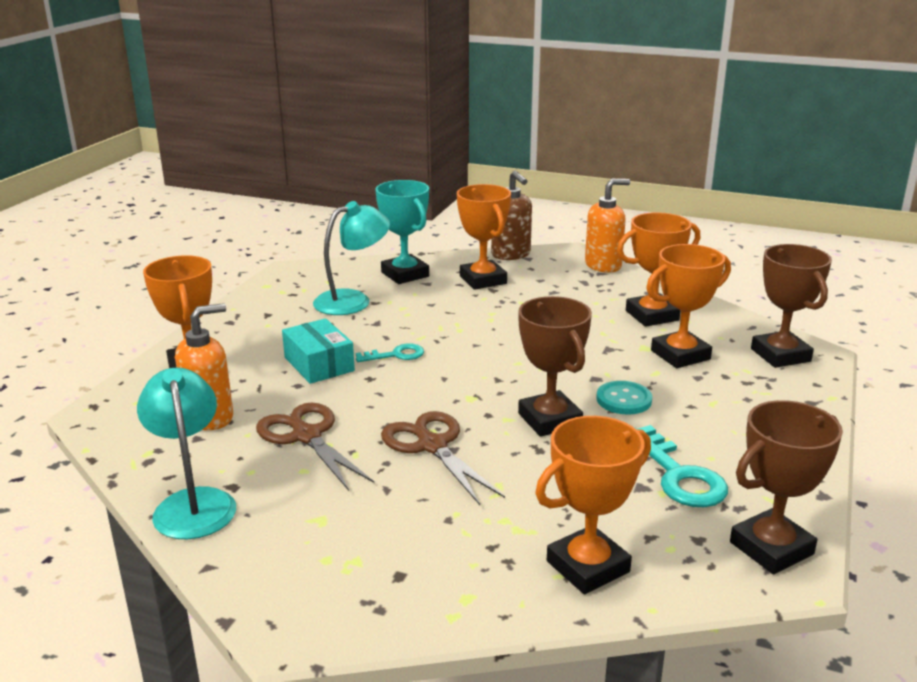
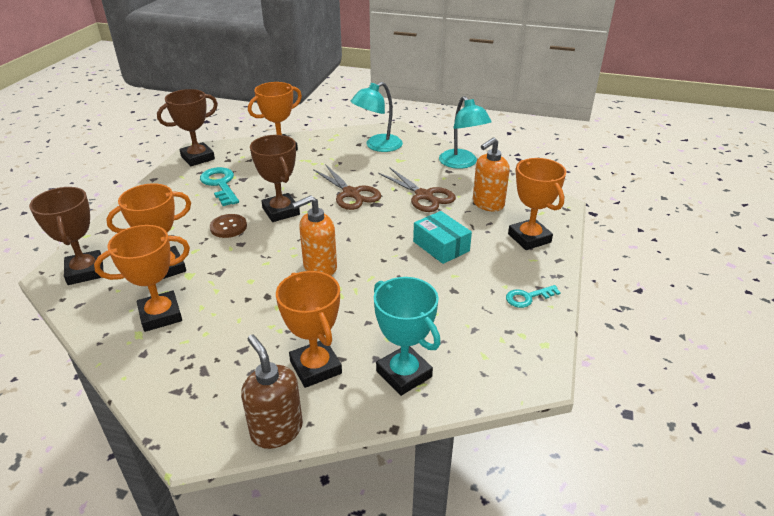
camera: 175 degrees right, 10 degrees up
turquoise lamp [313,201,390,315] -> turquoise lamp moved to [351,82,403,152]
turquoise key [356,343,424,362] -> turquoise key moved to [506,285,561,308]
orange soap dispenser [585,179,630,273] -> orange soap dispenser moved to [292,195,337,276]
turquoise button [596,381,652,415] -> brown button [210,214,247,238]

